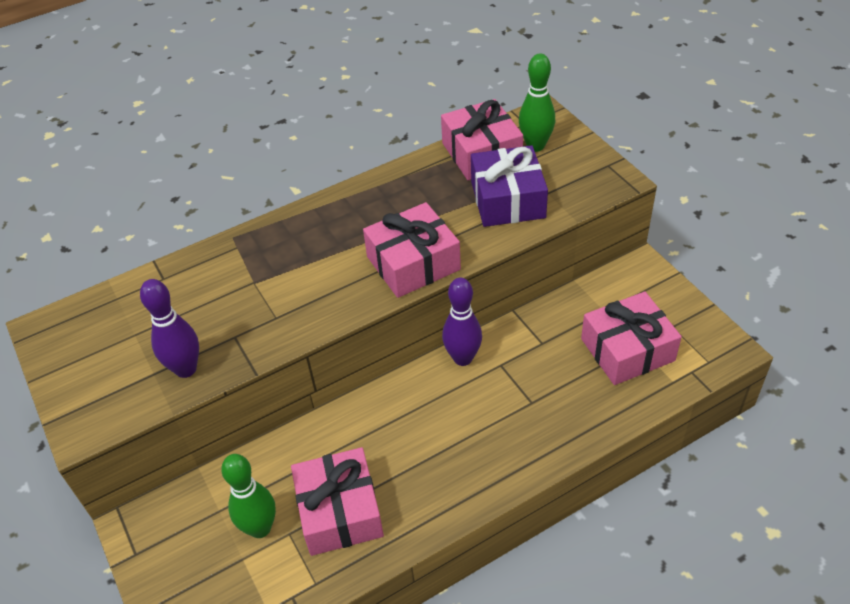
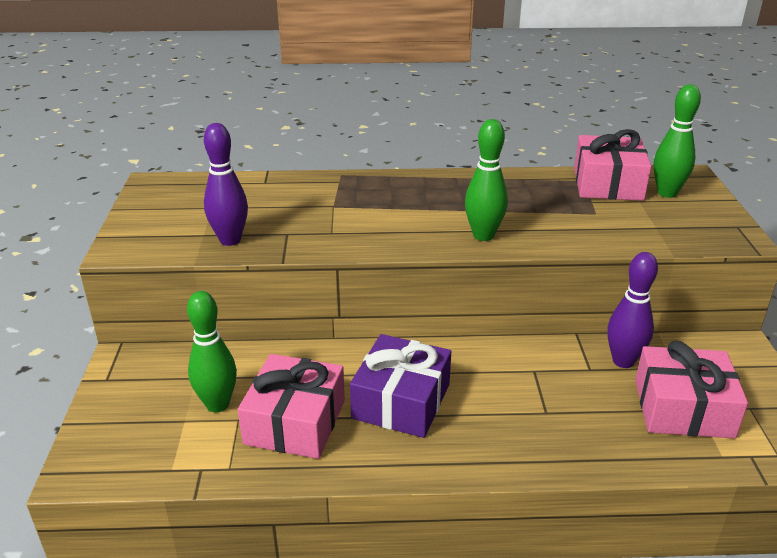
camera: 25 degrees right, 15 degrees down
pink gift [363,202,461,298] -> green bowling pin [465,119,508,241]
purple bowling pin [442,278,482,366] -> purple bowling pin moved to [607,252,658,368]
purple gift [471,145,548,227] -> purple gift moved to [350,334,451,438]

